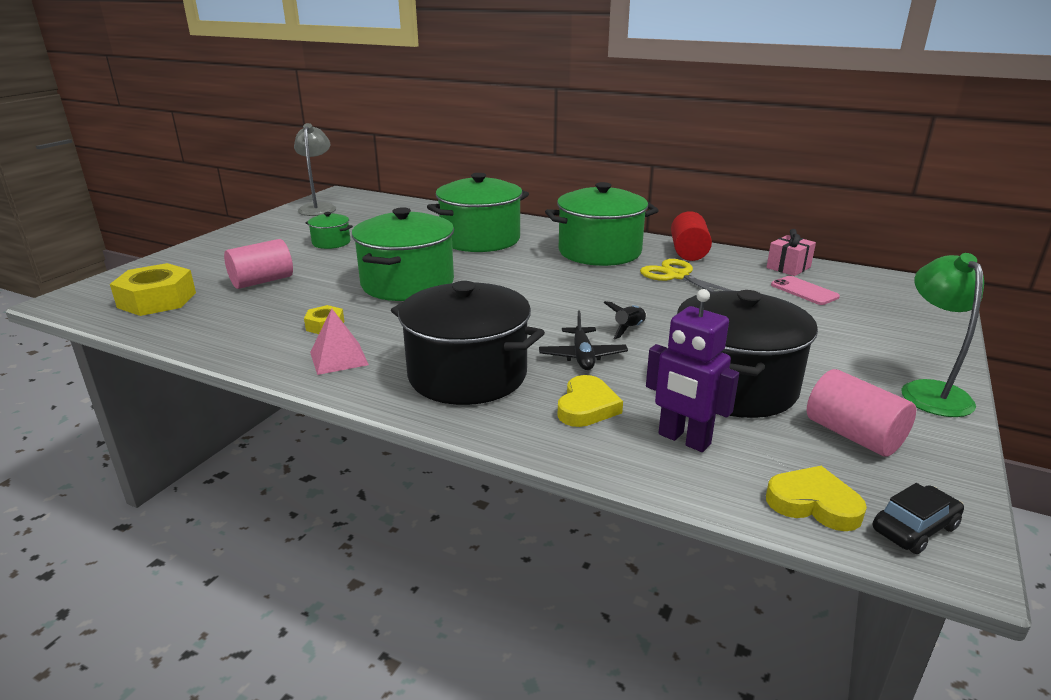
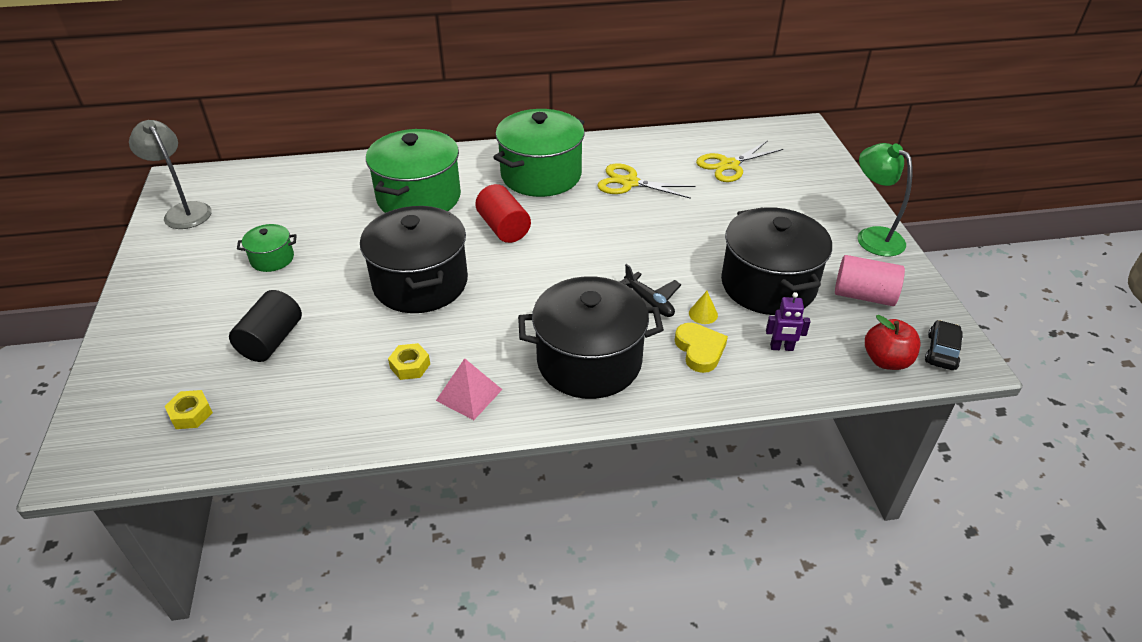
camera: 35 degrees left, 15 degrees up
yellow nut [110,263,196,316] -> yellow nut [165,390,213,429], size x0.51
pink cylinder [224,239,293,289] -> black cylinder [229,290,302,362]
green pot [352,207,454,301] -> black pot [360,206,468,313]
black rocket [604,301,647,339] -> none
purple robot [646,289,739,452] -> purple robot [766,292,810,351], size x0.60
red cylinder [671,211,712,261] -> red cylinder moved to [475,184,531,243]
yellow heart [766,466,867,531] -> red apple [865,315,920,370]
pink gift [767,229,816,276] -> none
pink phone [771,276,840,305] -> yellow scissors [696,140,783,182]
none -> yellow cone [689,291,718,324]

